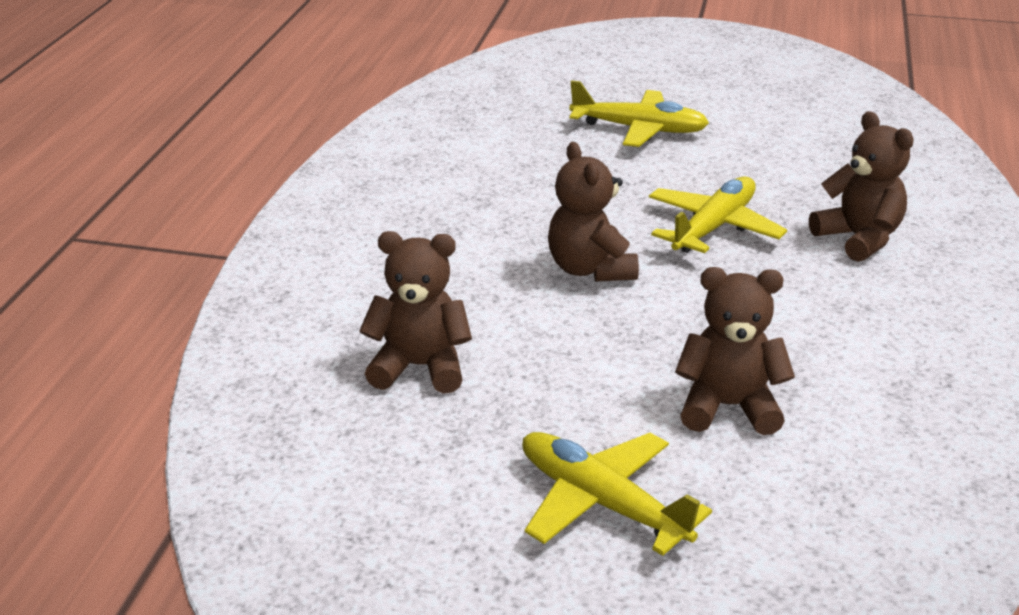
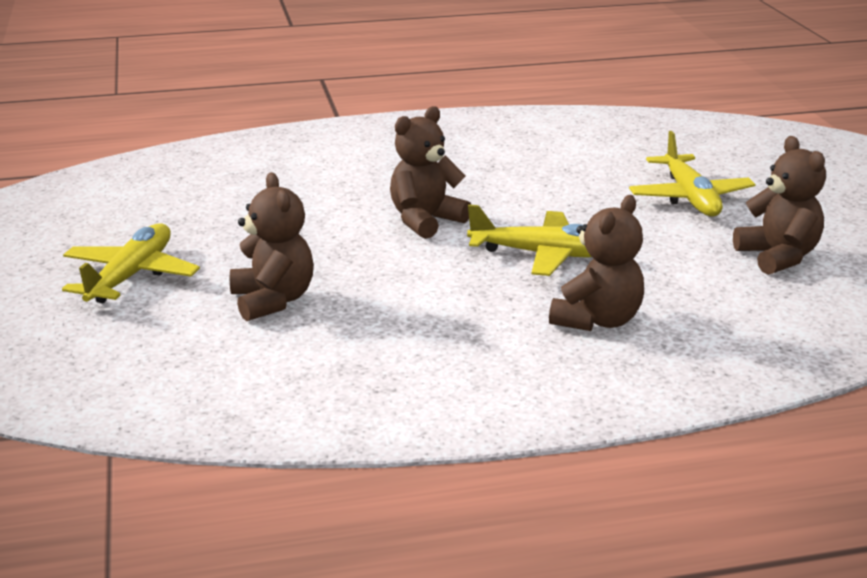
camera: 65 degrees right, 5 degrees down
brown teddy bear [359,231,472,394] -> brown teddy bear moved to [733,136,826,275]

